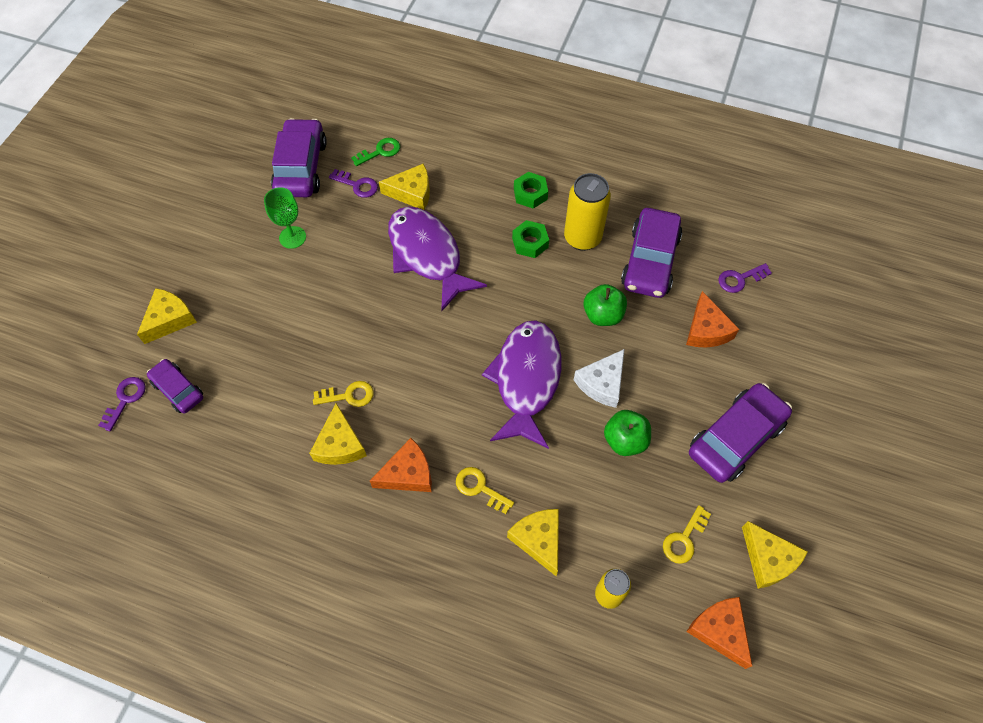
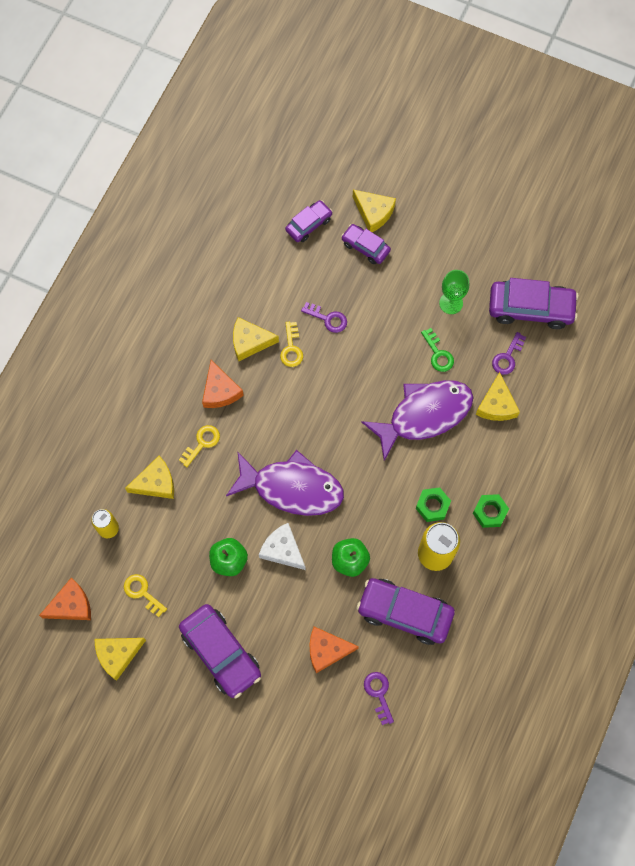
camera: 95 degrees right, 10 degrees up
purple key [98,377,146,431] -> purple key moved to [301,302,347,333]
green key [351,138,400,166] -> green key moved to [421,328,454,372]
none -> purple car [341,224,391,264]

